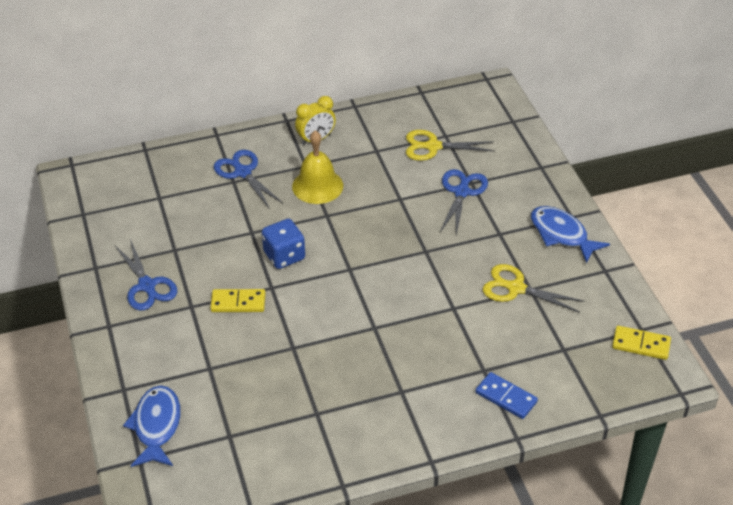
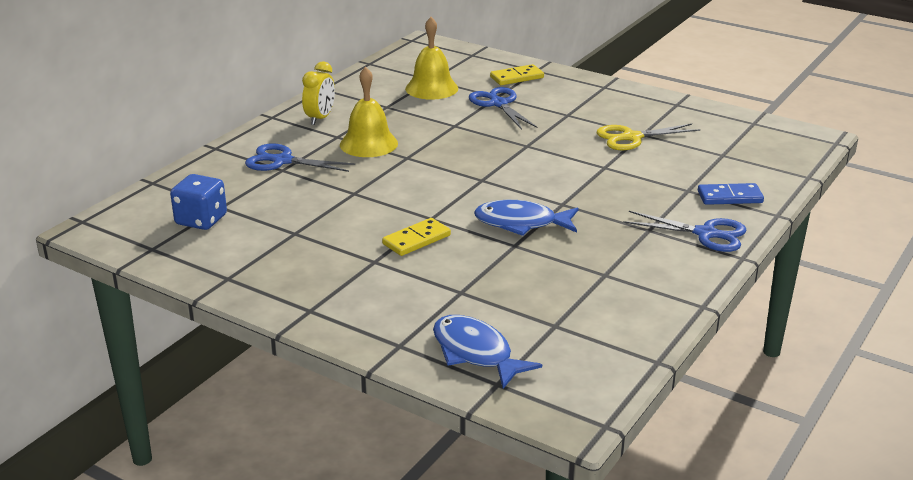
camera: 40 degrees left, 15 degrees down
blue scissors [115,239,177,311] -> blue scissors moved to [624,211,746,252]
blue dice [262,219,305,269] -> blue dice moved to [170,174,227,230]
yellow scissors [406,130,494,161] -> yellow bell [405,17,458,100]
blue fish [531,206,610,264] -> blue fish moved to [474,200,579,236]
yellow domino [612,326,671,360] -> yellow domino moved to [490,64,544,85]

